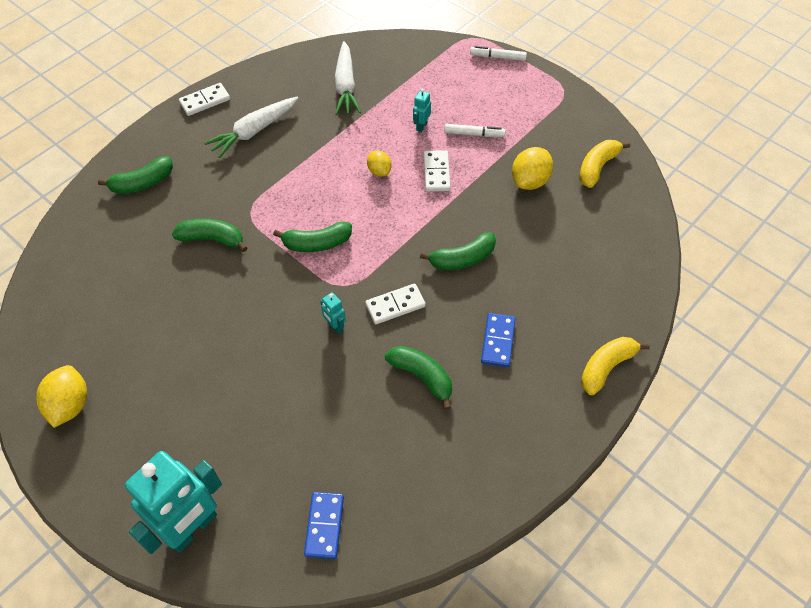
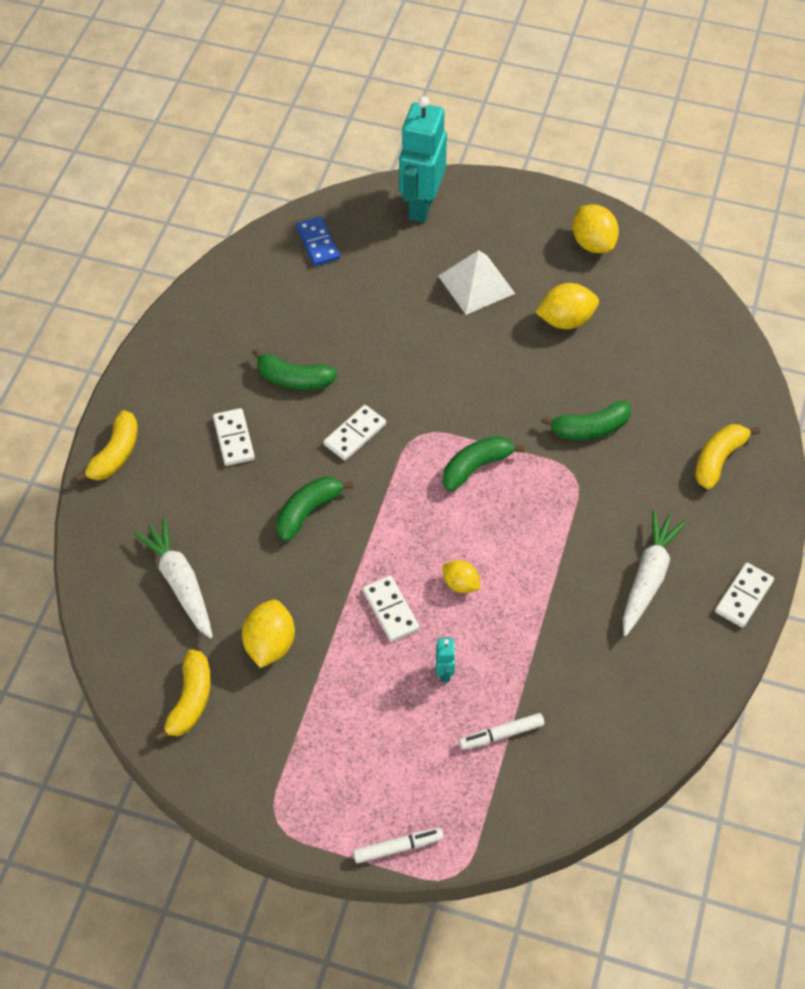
camera: 155 degrees right, 0 degrees up
green banana [98,157,173,194] -> yellow banana [695,424,760,490]
turquoise robot [320,292,346,334] -> none
white carrot [334,41,361,115] -> white carrot moved to [133,517,213,639]
white marker [444,124,505,137] -> white marker moved to [459,713,544,750]
blue domino [481,313,515,367] -> white domino [213,408,255,466]
none -> white pyramid [438,250,515,315]
none -> yellow lemon [535,283,599,329]

